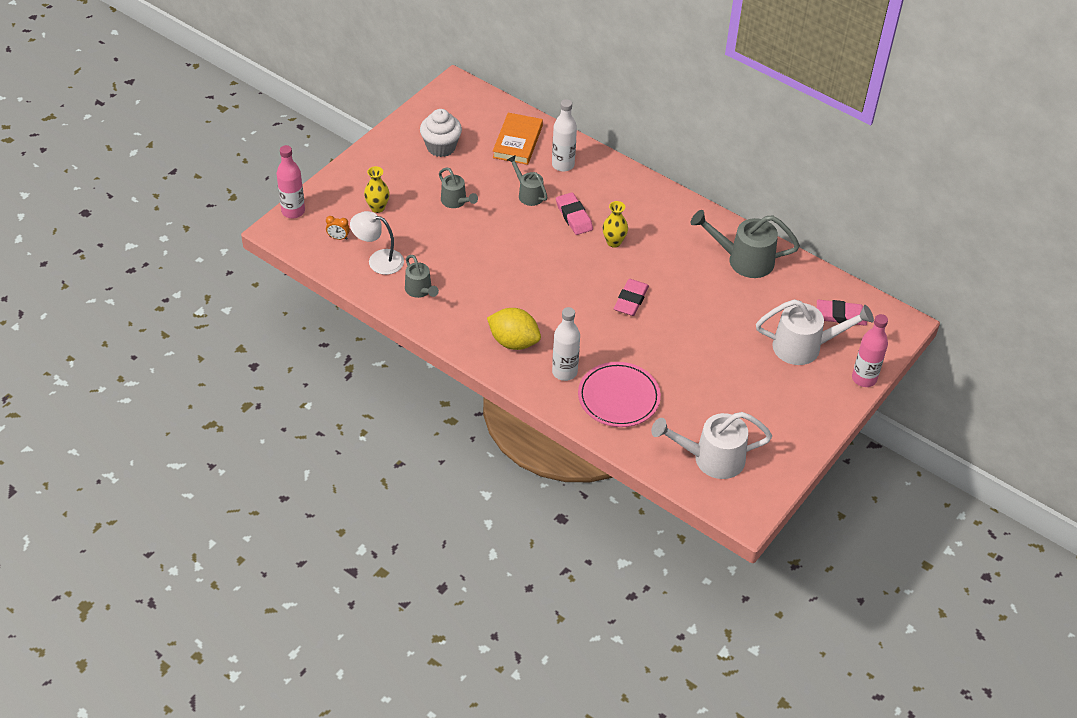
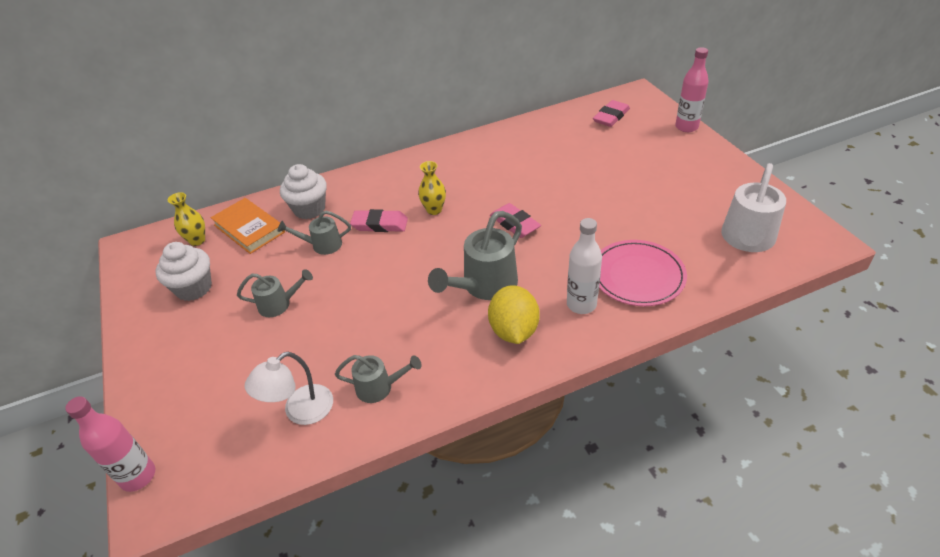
camera: 55 degrees left, 5 degrees down
orange clock [326,216,350,240] -> none
yellow vase [364,166,390,213] -> yellow vase moved to [168,192,205,246]
yellow lemon [487,308,541,350] -> yellow lemon turned 60 degrees counterclockwise [488,285,540,344]
white bottle [552,99,577,172] -> white cupcake [280,164,327,219]
grey watering can [691,210,800,278] -> grey watering can moved to [428,211,522,300]
white watering can [756,299,874,365] -> none

